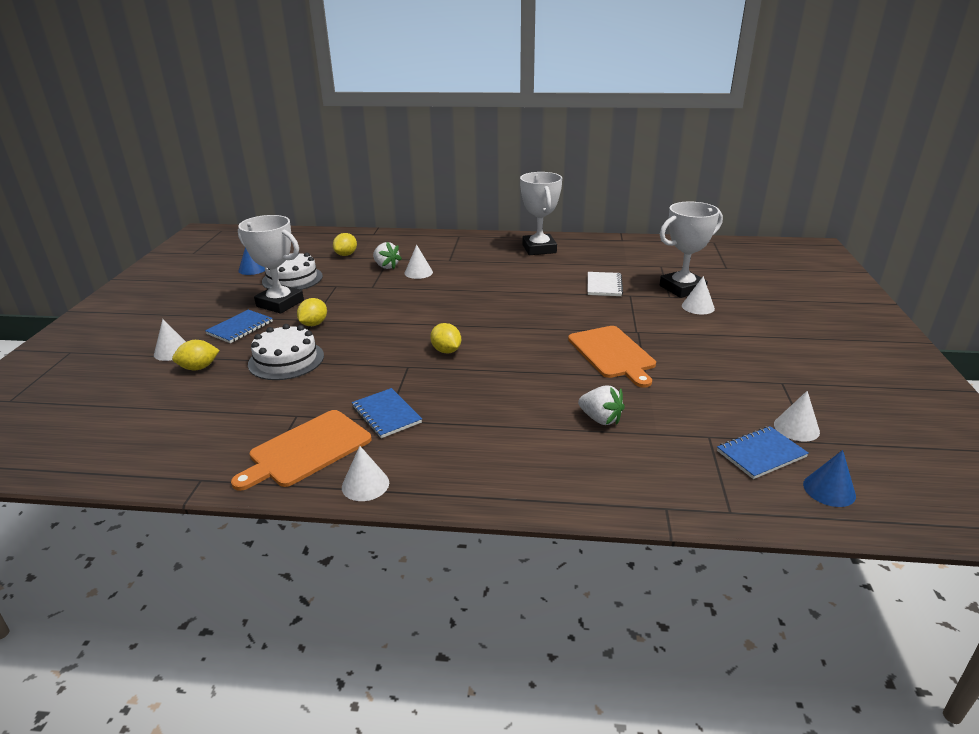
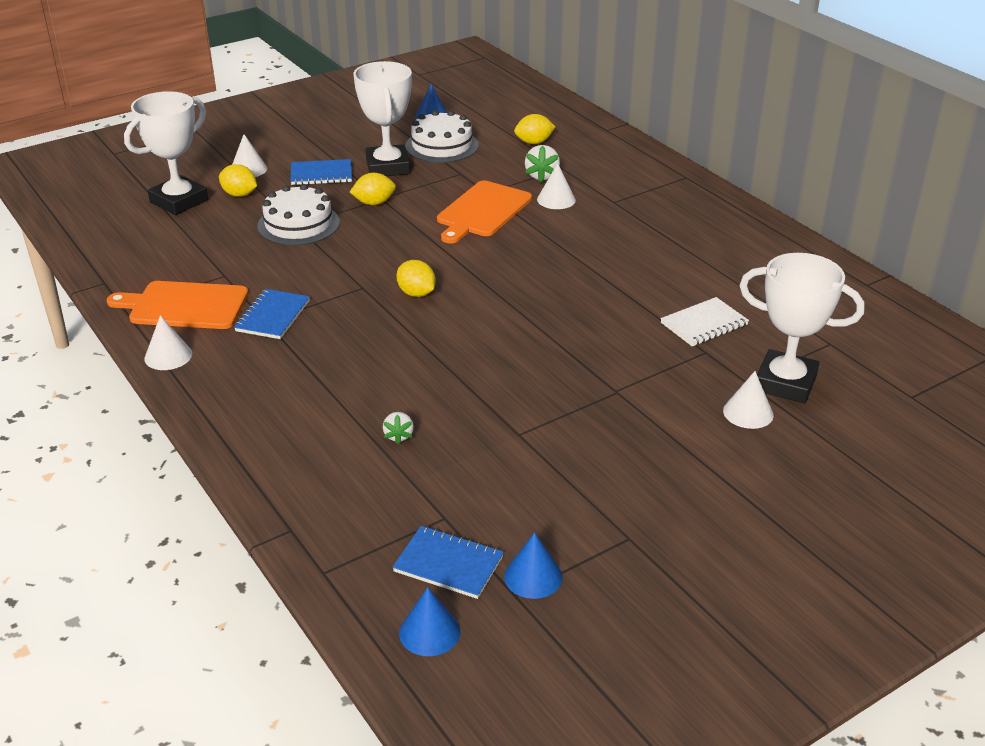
camera: 50 degrees right, 5 degrees up
yellow lemon [430,323,461,354] -> yellow lemon turned 60 degrees counterclockwise [396,260,436,297]
white trophy [520,172,562,255] -> white trophy moved to [124,91,208,215]
orange cutting board [568,326,656,388] -> orange cutting board moved to [437,180,532,244]
white strawberry [578,386,625,425] -> white strawberry [383,412,414,445], size x0.64
white cone [774,391,820,442] -> blue cone [504,532,563,599]

